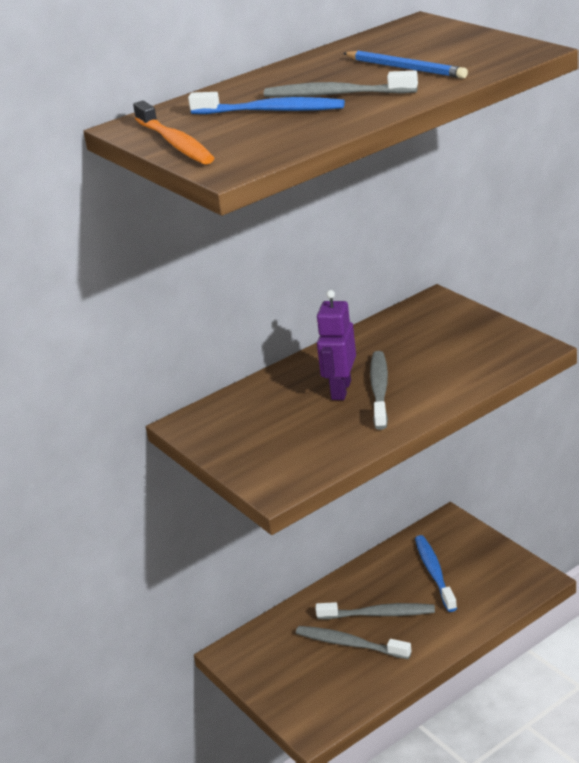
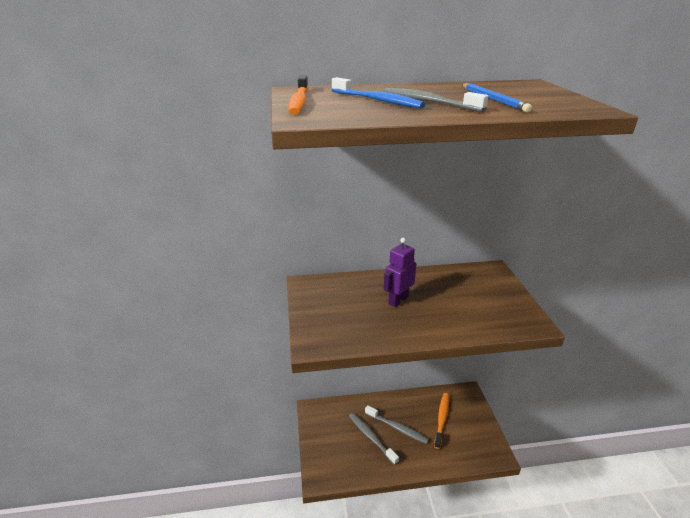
camera: 25 degrees right, 0 degrees up
grey toothbrush [370,351,388,430] -> none
blue toothbrush [415,535,457,612] -> orange toothbrush [434,393,449,449]

